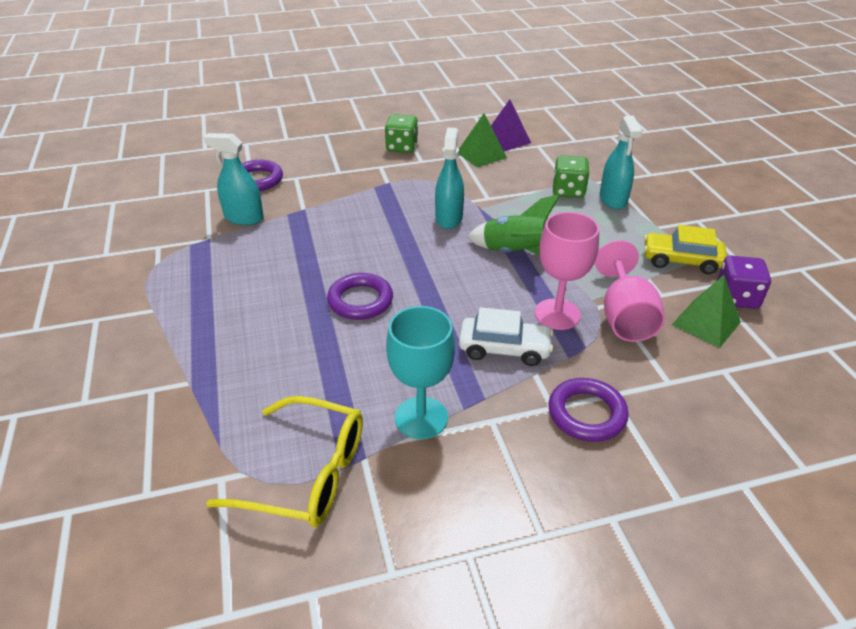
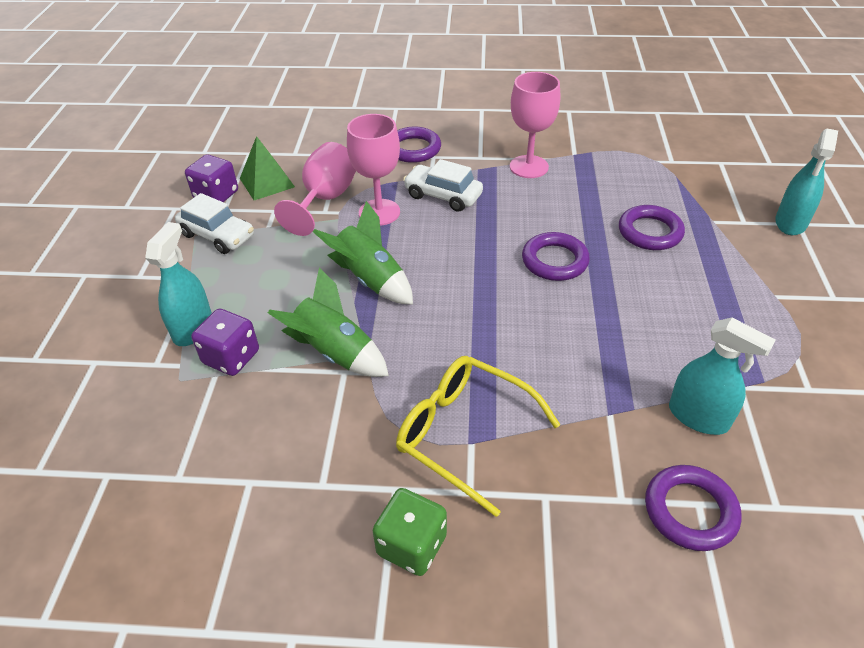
camera: 160 degrees left, 5 degrees up
yellow glasses [206,396,363,527] -> yellow glasses moved to [396,356,561,517]
turquoise goblet [386,306,455,439] -> pink goblet [510,72,560,178]
turquoise spray bottle [435,128,464,229] -> turquoise spray bottle moved to [775,128,838,235]
green pyramid [459,114,507,168] -> none
purple pyramid [491,100,531,152] -> none
green dice [553,155,589,198] -> purple dice [191,309,259,376]
yellow car [644,225,727,274] -> white car [175,193,254,254]
none -> green rocket [268,268,389,377]
none -> purple ring [619,205,685,250]

